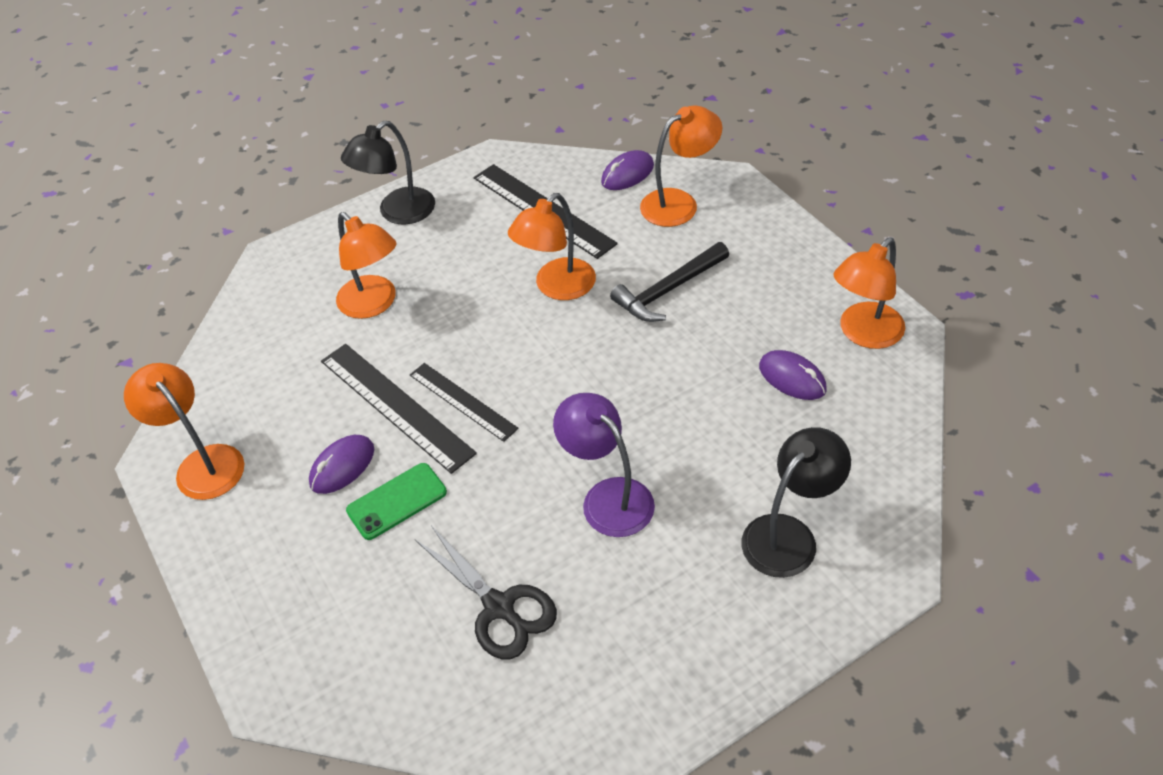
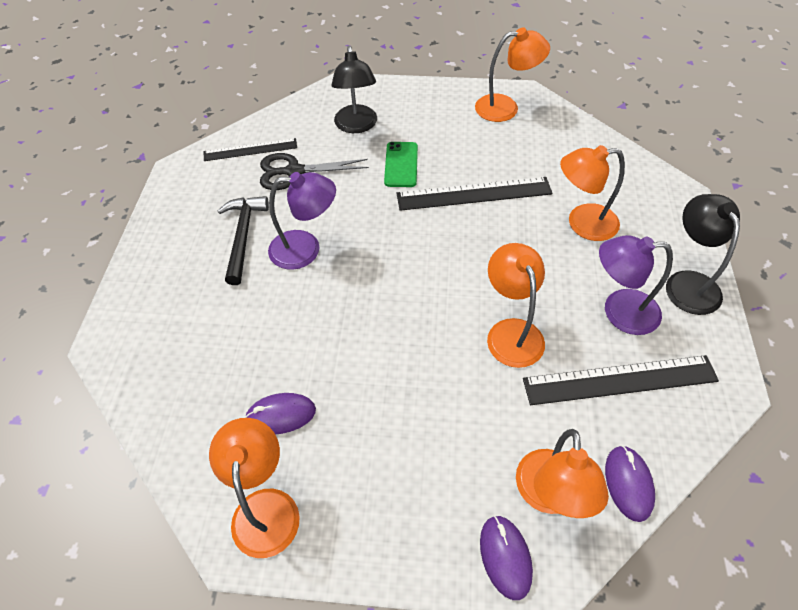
camera: 125 degrees right, 5 degrees up
purple mouse [309,435,374,494] -> purple mouse moved to [480,515,533,600]
black ruler [410,363,519,442] -> black ruler moved to [204,138,297,161]
black hammer [610,242,729,322] -> black hammer moved to [218,196,269,285]
black lamp [741,427,851,578] -> black lamp moved to [331,46,377,133]
none -> purple lamp [599,235,673,335]

